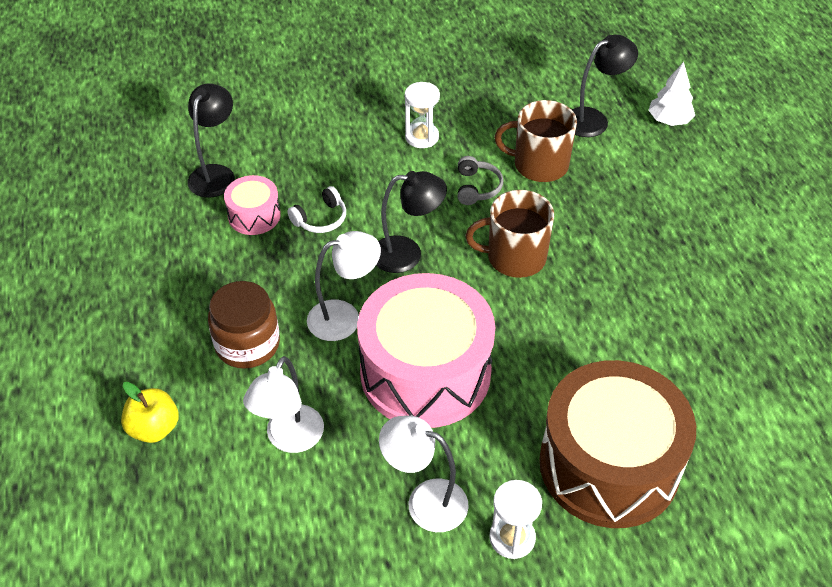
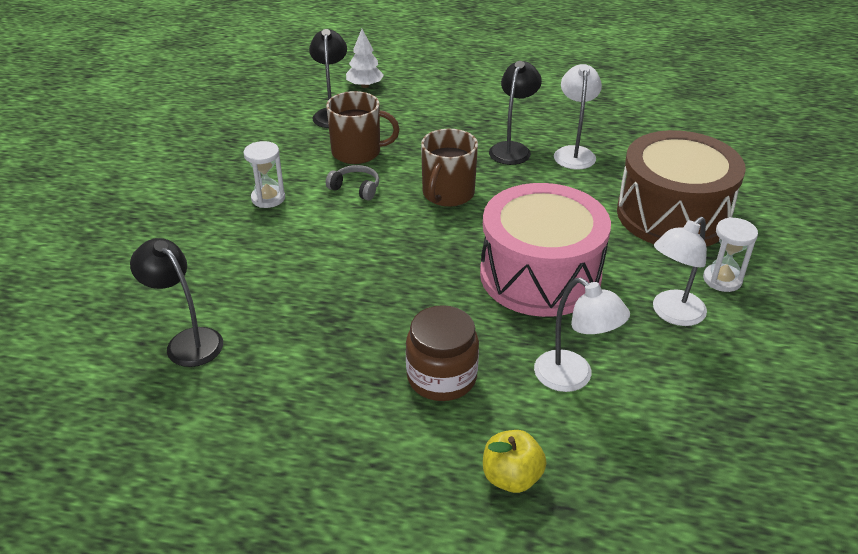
camera: 65 degrees left, 10 degrees down
pink drum [224,175,281,235] -> none
white headphones [287,186,346,233] -> none
white lamp [307,231,381,341] -> white lamp moved to [554,64,602,170]
black lamp [376,171,447,273] -> black lamp moved to [489,61,542,165]
brown mug [494,100,577,182] -> brown mug turned 120 degrees counterclockwise [326,91,400,164]

